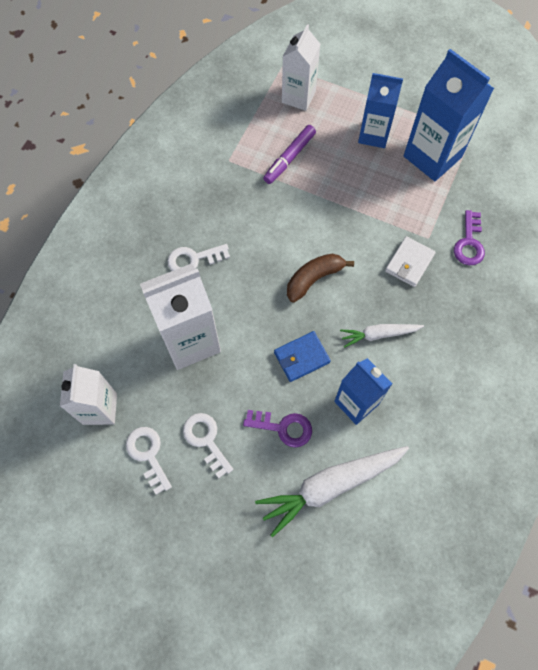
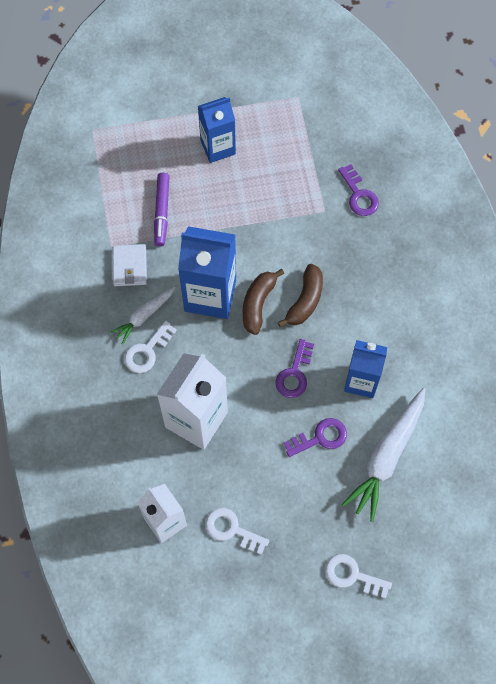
camera: 35 degrees left, 0 degrees up
white key [183,413,233,478] -> white key moved to [325,554,392,598]
blue wallet [274,331,331,382] -> purple key [275,339,314,398]
white carton [282,24,320,111] -> none
white carrot [340,324,424,348] -> white carrot moved to [110,287,175,345]
white wallet [385,236,436,287] -> white wallet moved to [113,244,147,286]
blue carton [404,49,494,181] -> blue carton moved to [178,226,236,319]
none -> brown banana [278,264,323,327]

